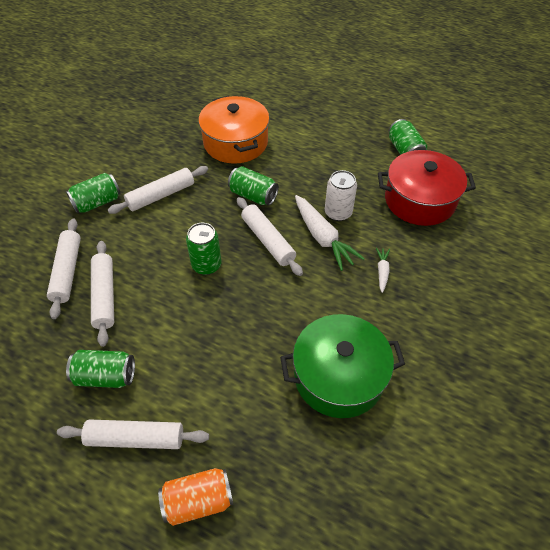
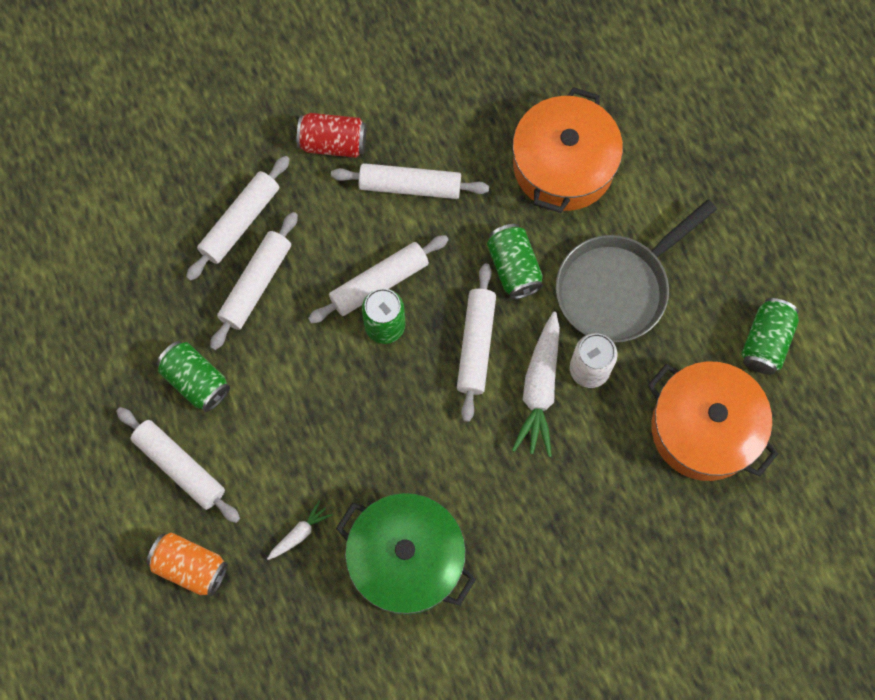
camera: 40 degrees right, 20 degrees up
green can [66,173,121,213] -> red can [297,113,367,158]
white carrot [376,248,390,293] -> white carrot moved to [267,501,332,560]
red pot [378,150,476,226] -> orange pot [647,362,778,481]
none -> white rolling pin [308,235,449,323]
none -> grey pan [556,199,717,343]

